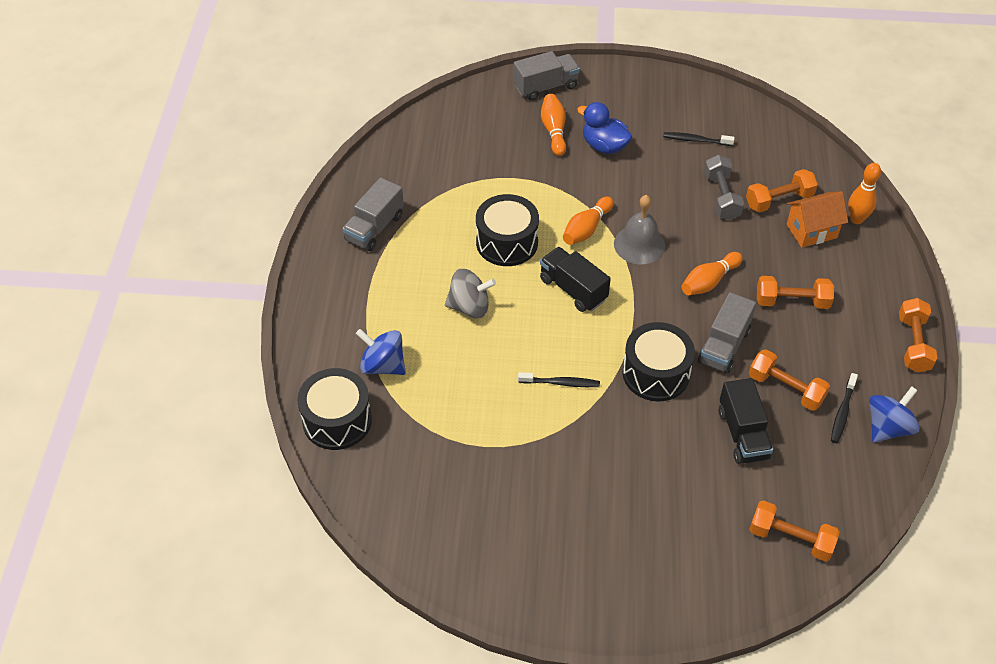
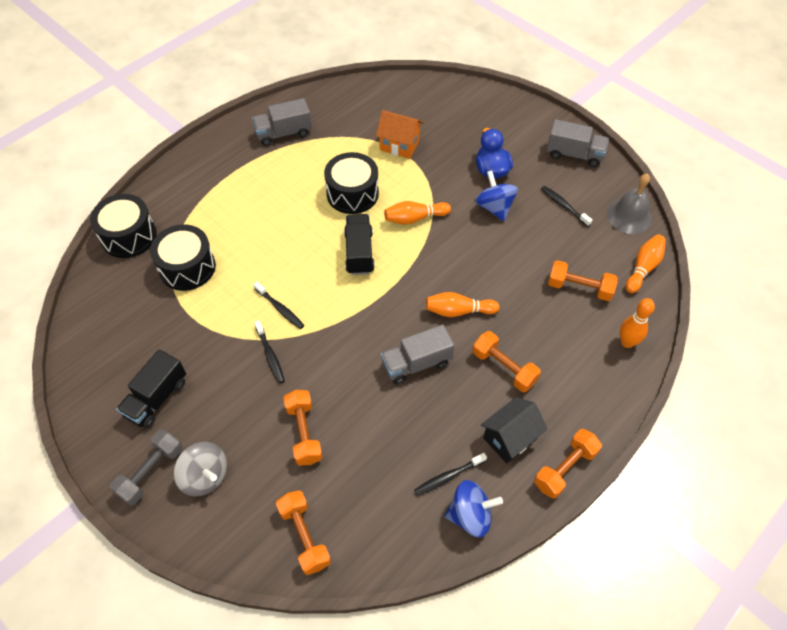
camera: 40 degrees right, 5 degrees up
blue spinning top [356,329,406,375] -> blue spinning top moved to [475,171,518,221]
grey spinning top [445,269,496,318] -> grey spinning top moved to [174,442,227,497]
grey truck [513,51,580,100] -> grey truck moved to [547,119,609,167]
orange bowling pin [541,94,566,156] -> orange bowling pin moved to [626,234,666,293]
grey bell [614,195,665,264] -> grey bell moved to [607,174,652,234]
black drum [623,322,695,401] -> black drum moved to [150,224,216,291]
grey dumbbell [704,155,744,220] -> grey dumbbell moved to [110,430,182,506]
black truck [719,378,773,464] -> black truck moved to [116,349,186,428]
orange dumbbell [749,349,830,411] -> orange dumbbell moved to [283,390,323,465]
orange house [787,191,848,248] -> orange house moved to [376,110,423,159]
none -> black toothbrush [254,320,285,384]
none -> black house [481,397,548,463]

